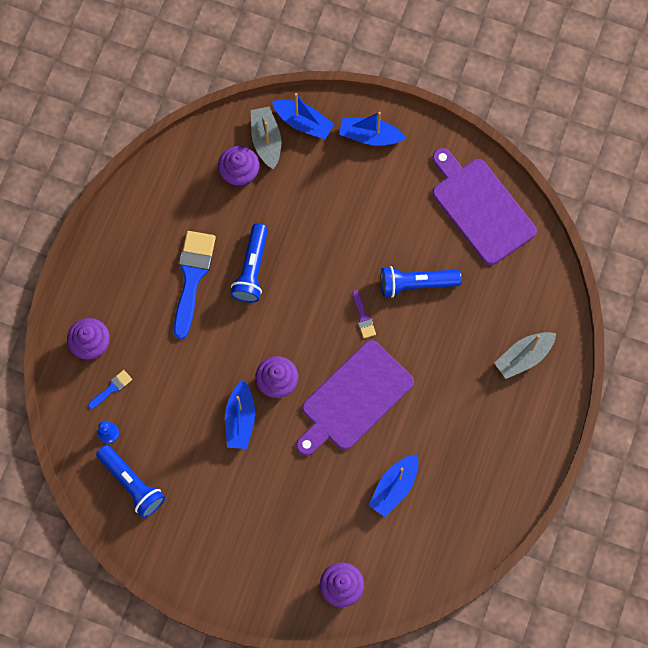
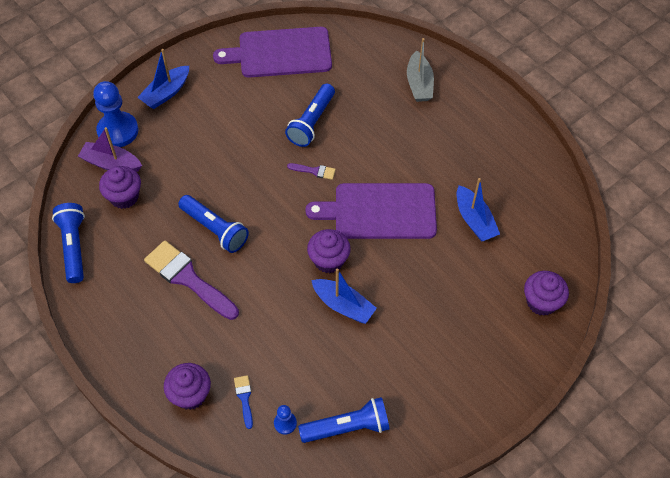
camera: 60 degrees left, 15 degrees down
blue brush [174,231,216,339] -> purple brush [144,240,239,320]
grey boat [251,107,281,169] -> purple boat [78,127,142,172]
blue boat [272,93,334,139] -> blue pawn [93,81,138,147]
purple cutting board [296,340,414,456] -> purple cutting board turned 105 degrees clockwise [305,183,437,239]
none -> blue flashlight [52,203,85,283]

